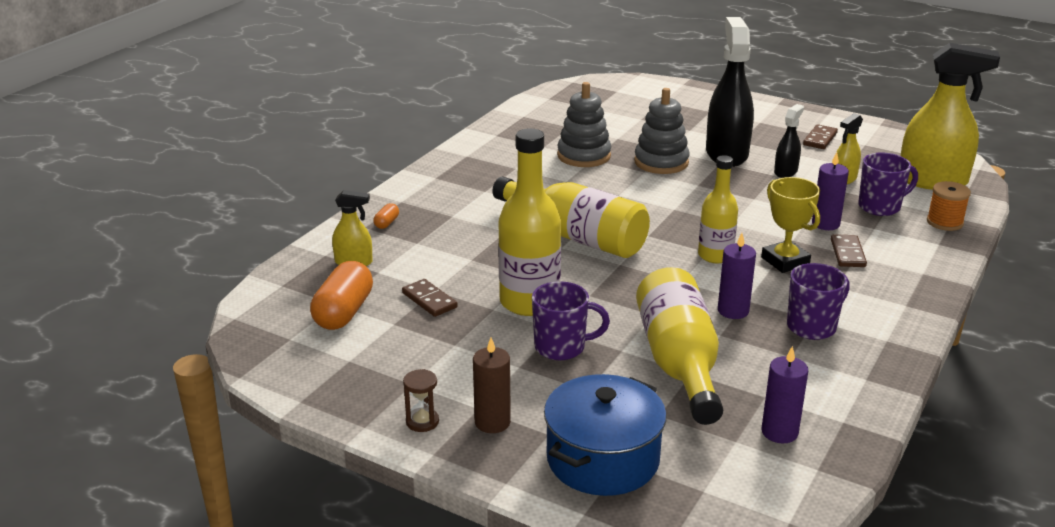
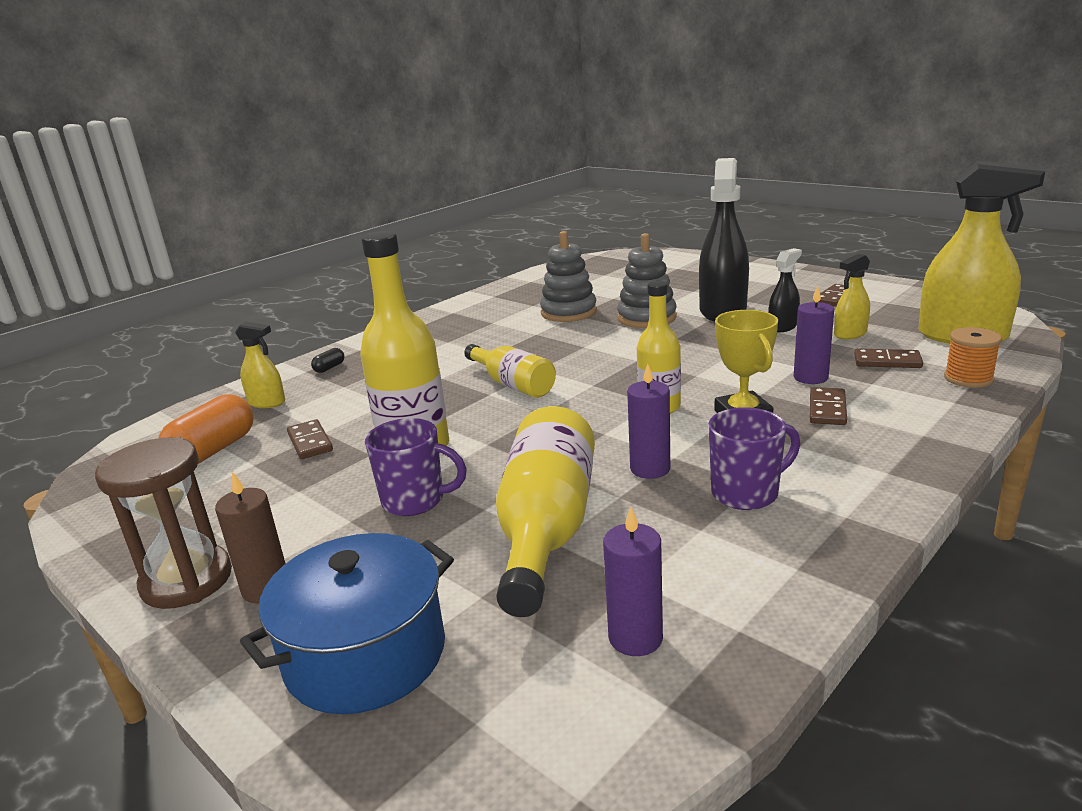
camera: 15 degrees right, 5 degrees down
orange capsule [373,203,399,229] -> black capsule [311,348,344,373]
brown hourglass [403,369,439,432] -> brown hourglass [95,437,232,609], size x2.07
yellow bottle [492,176,650,258] -> yellow bottle [464,344,556,398], size x0.62
purple mug [858,153,918,216] -> brown domino [854,349,923,368]

